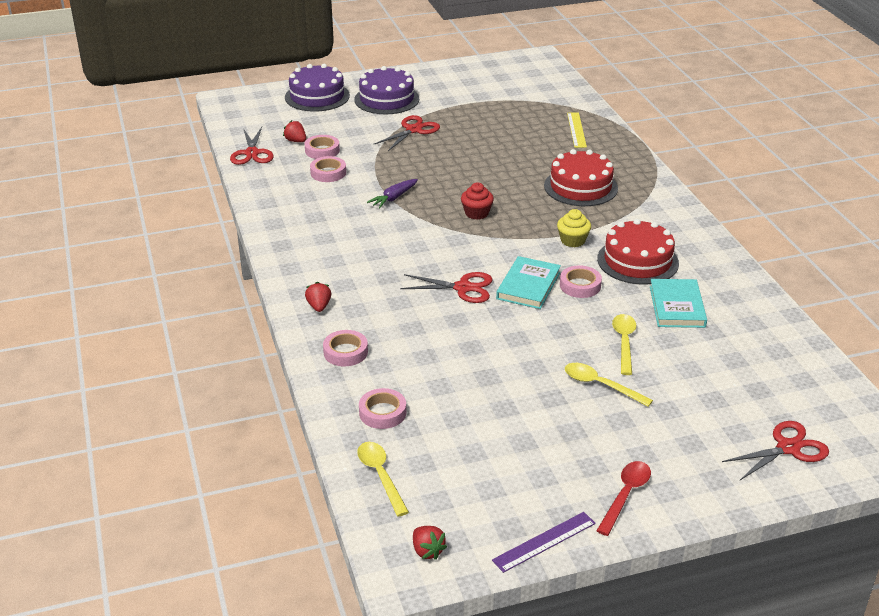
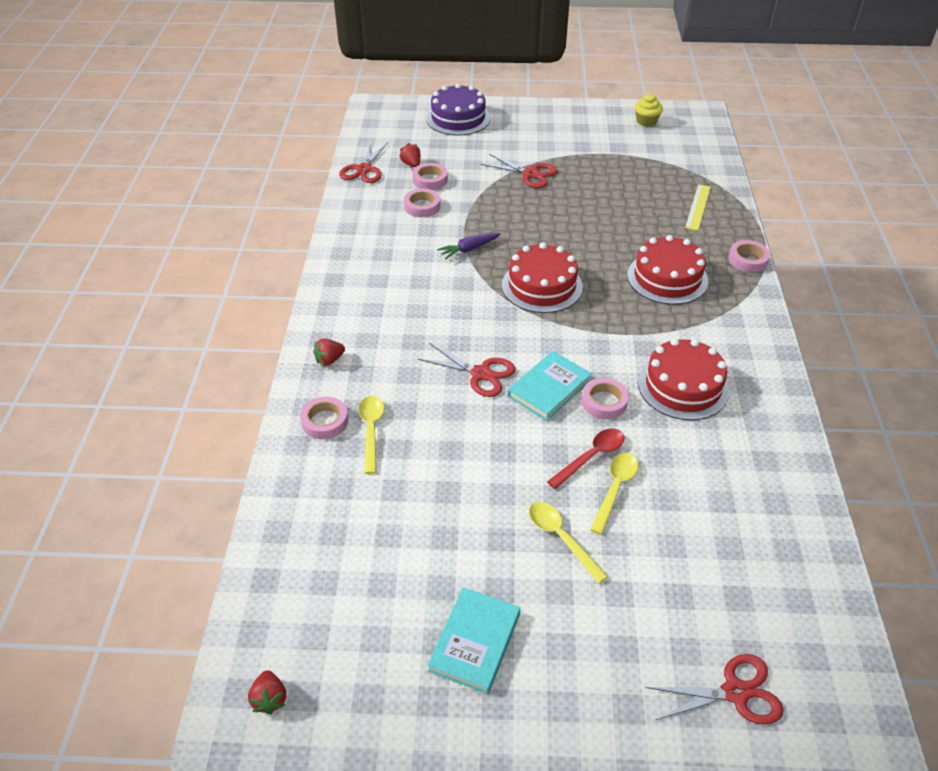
camera: 20 degrees right, 10 degrees up
red strawberry [305,282,331,312] -> red strawberry turned 135 degrees counterclockwise [313,338,345,366]
purple cake [354,66,419,114] -> none
yellow spoon [357,442,409,516] -> yellow spoon moved to [359,396,384,474]
pink tape [359,388,407,429] -> pink tape moved to [728,240,770,272]
red scissors [373,115,440,151] -> red scissors turned 60 degrees clockwise [480,154,558,188]
red cupcake [461,182,494,220] -> red cake [502,243,583,313]
purple ruler [492,512,596,573] -> none
yellow cupcake [557,209,591,247] -> yellow cupcake moved to [635,94,663,126]
red spoon [596,461,651,536] -> red spoon moved to [547,428,625,489]
turquoise book [650,279,707,328] -> turquoise book moved to [427,588,520,694]

